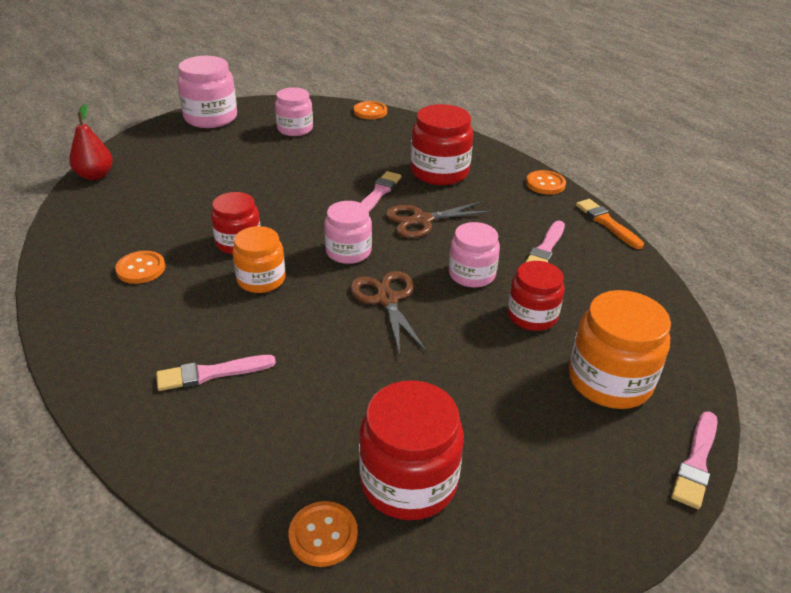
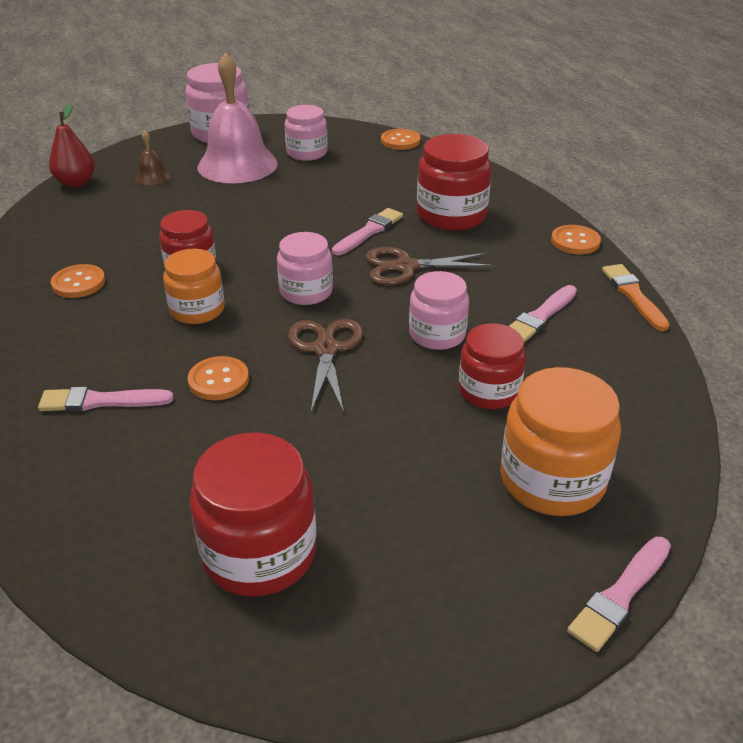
camera: 15 degrees right, 0 degrees up
orange button [289,501,358,567] -> orange button moved to [188,356,249,400]
none -> brown bell [135,130,171,185]
none -> pink bell [198,52,278,183]

